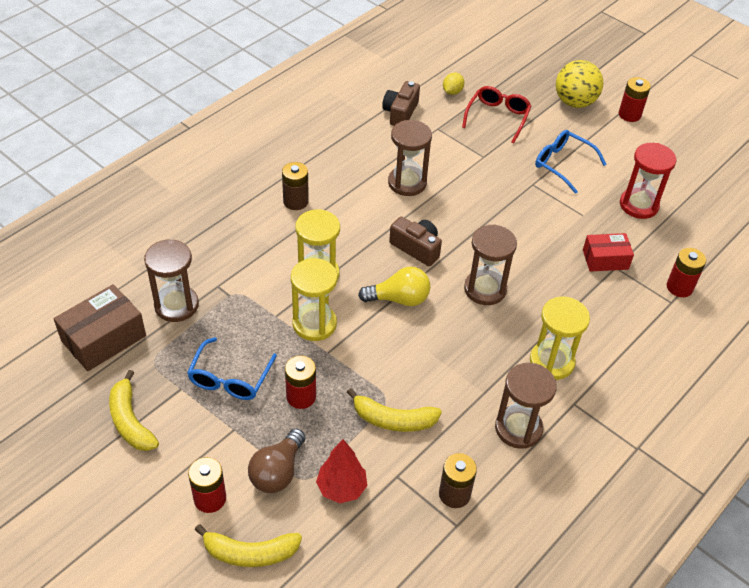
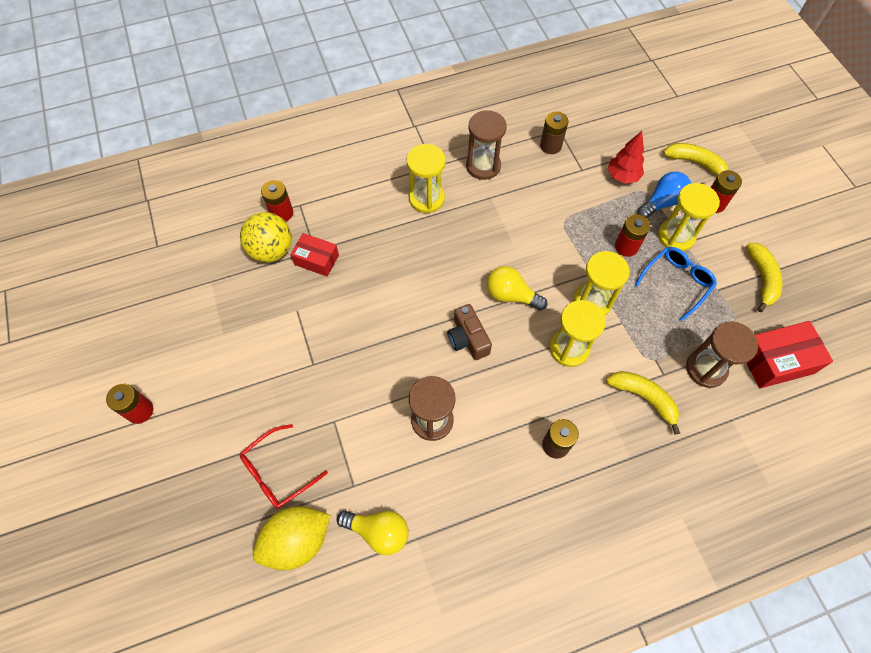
camera: 150 degrees left, 15 degrees up
brown box [54,284,146,371] -> red box [746,321,833,388]
brown light bulb [248,428,305,493] -> blue light bulb [638,172,691,218]
yellow banana [347,388,442,432] -> yellow banana moved to [606,371,680,435]
brown camera [382,81,420,126] -> yellow light bulb [337,511,409,555]
yellow lemon [443,73,465,95] -> yellow lemon [253,506,331,570], size x2.10
brown hourglass [464,224,517,305] -> none
blue glasses [535,130,607,194] -> none
yellow ball [556,60,603,108] -> yellow ball moved to [240,212,292,262]
red hourglass [620,143,676,219] -> none
none -> yellow hourglass [658,183,720,251]

